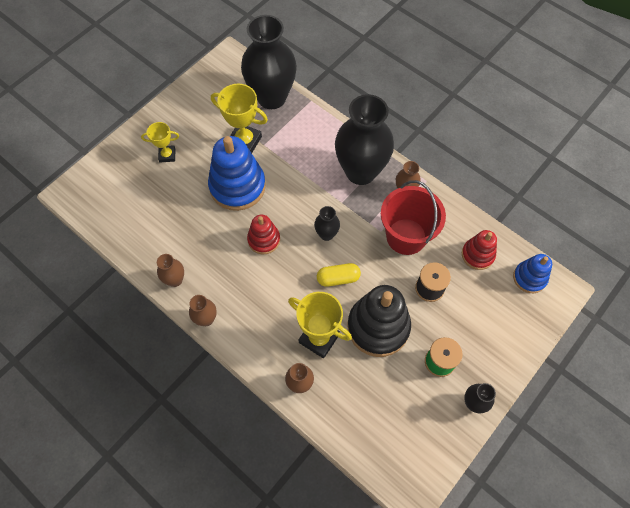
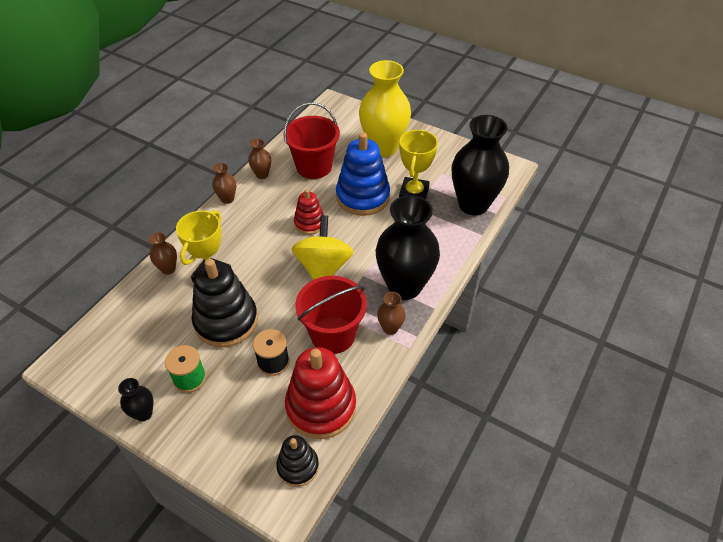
camera: 80 degrees right, 15 degrees down
yellow trophy [141,122,179,163] -> yellow vase [359,60,411,157]
black vase [314,206,340,241] -> yellow spinning top [292,215,353,280]
yellow capsule [317,263,361,287] -> none
red stacking toy [462,230,497,270] -> red stacking toy [285,347,356,439], size x1.79
blue stacking toy [513,254,552,293] -> black stacking toy [276,435,319,487]
none -> red bucket [284,102,340,179]

